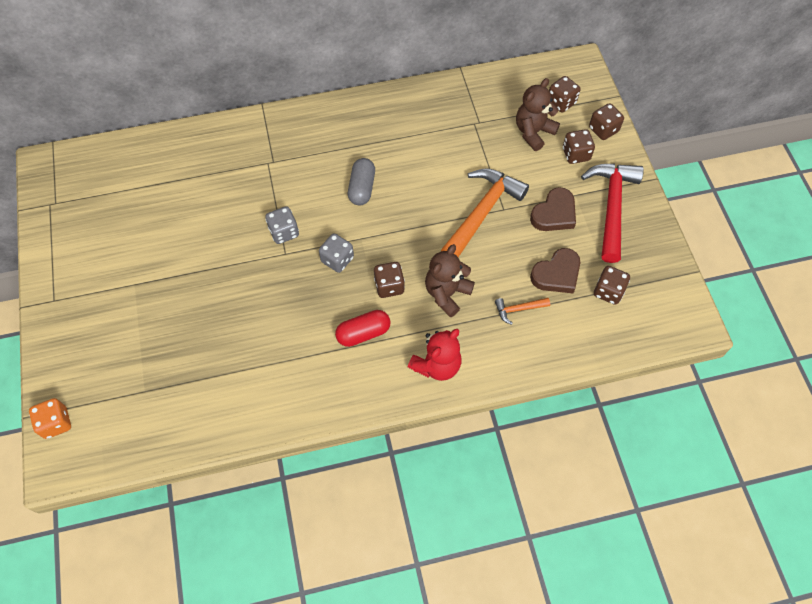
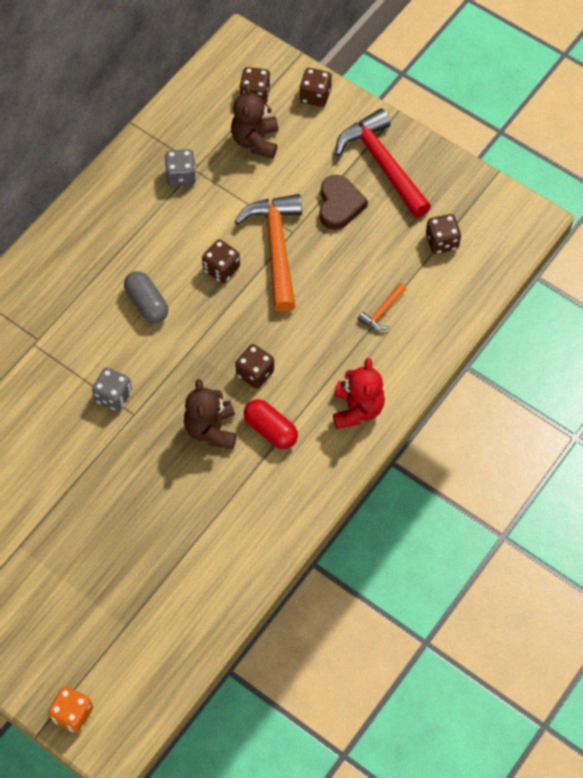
camera: 40 degrees left, 0 degrees up
grey dice [319,233,354,273] -> grey dice moved to [165,149,196,187]
red capsule [335,310,391,347] -> red capsule turned 75 degrees counterclockwise [244,399,298,449]
brown teddy bear [425,244,475,317] -> brown teddy bear moved to [184,379,236,449]
brown heart [530,248,580,293] -> none
brown dice [563,129,595,164] -> brown dice moved to [202,239,240,283]

